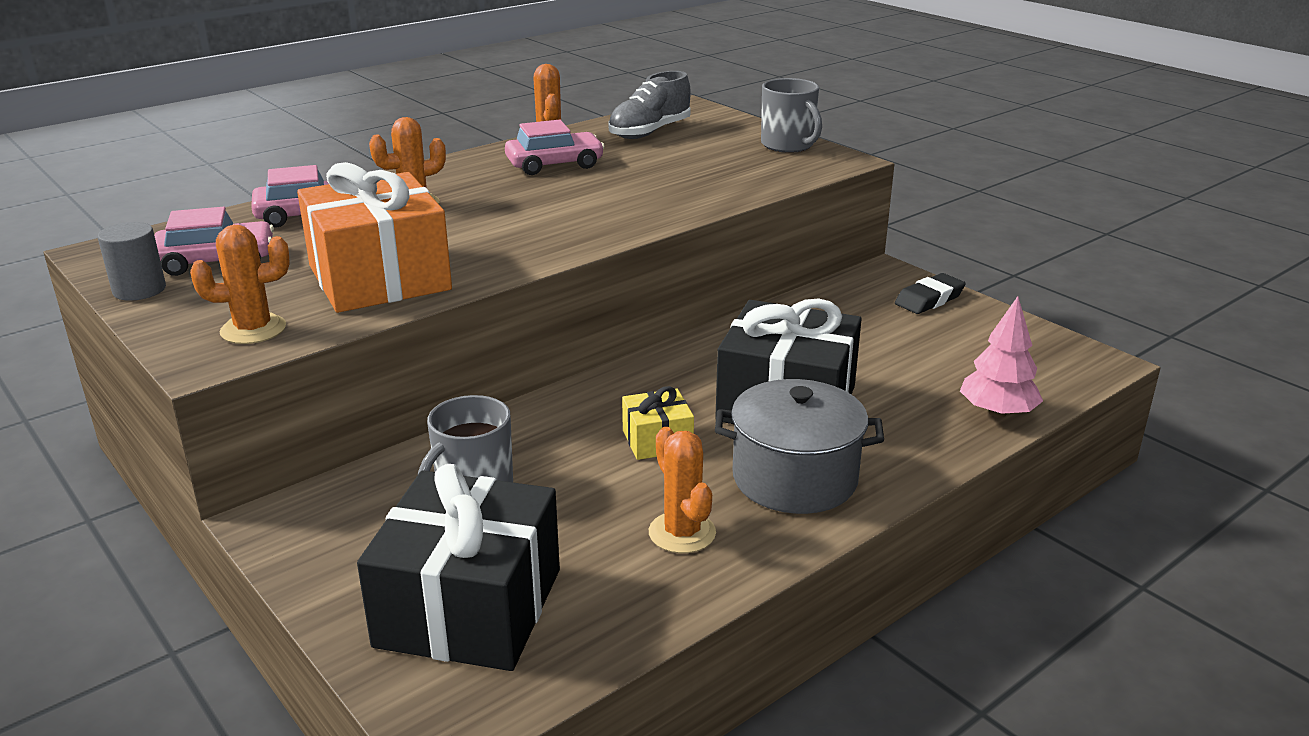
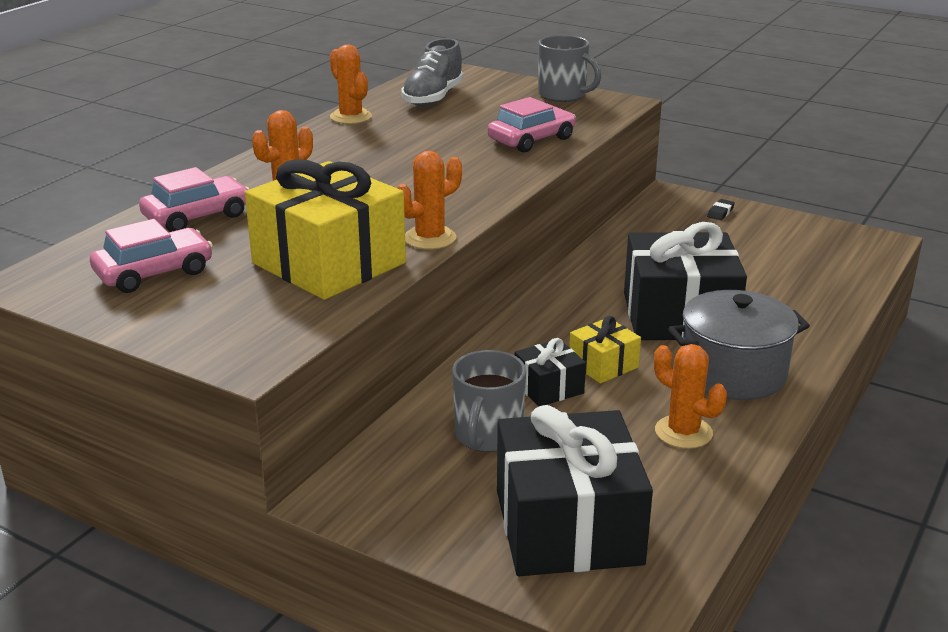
camera: 20 degrees left, 0 degrees up
grey cylinder [98,222,166,301] -> none
orange cactus [190,225,290,344] -> orange cactus moved to [397,151,462,249]
orange gift [297,162,452,313] -> yellow gift [245,159,406,300]
pink car [505,120,605,175] -> pink car moved to [488,97,576,152]
black eraser [895,273,966,314] -> black eraser [707,199,735,220], size x0.57
pink tree [960,296,1043,418] -> none
none -> black gift [515,338,586,407]

